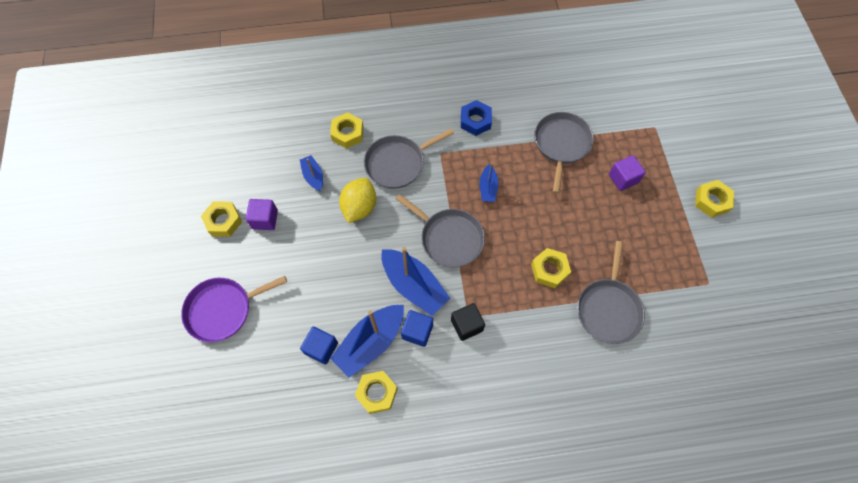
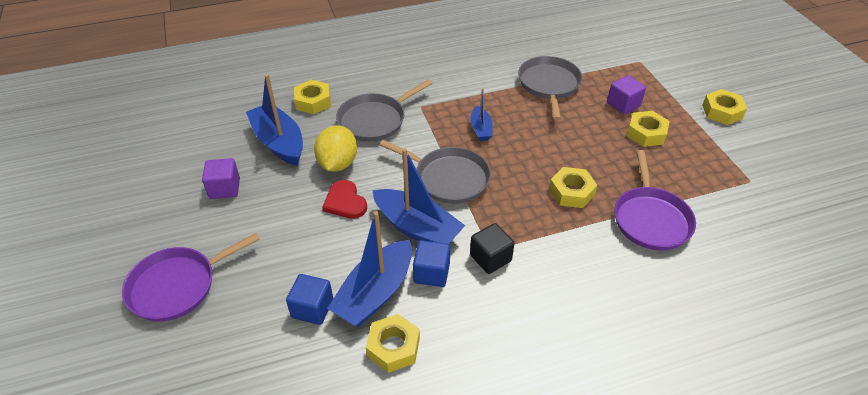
camera: 10 degrees left, 20 degrees down
yellow nut [201,202,242,237] -> yellow nut moved to [627,111,670,147]
blue boat [300,155,323,191] -> blue boat [246,74,303,166], size x1.86
blue nut [461,100,492,136] -> none
grey pan [577,241,645,344] -> purple pan [614,150,696,250]
none -> red heart [322,180,367,219]

